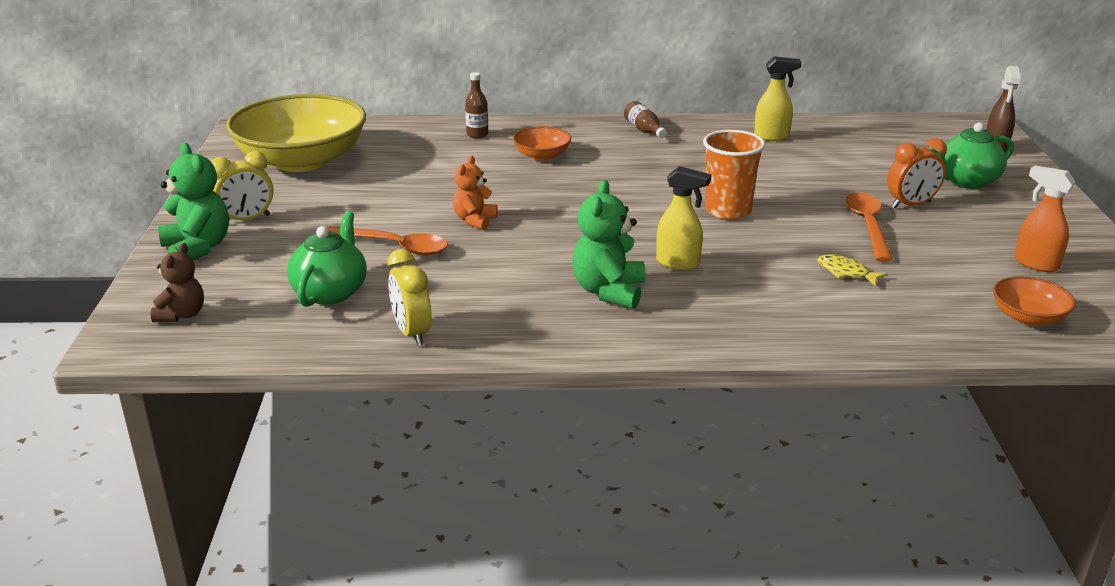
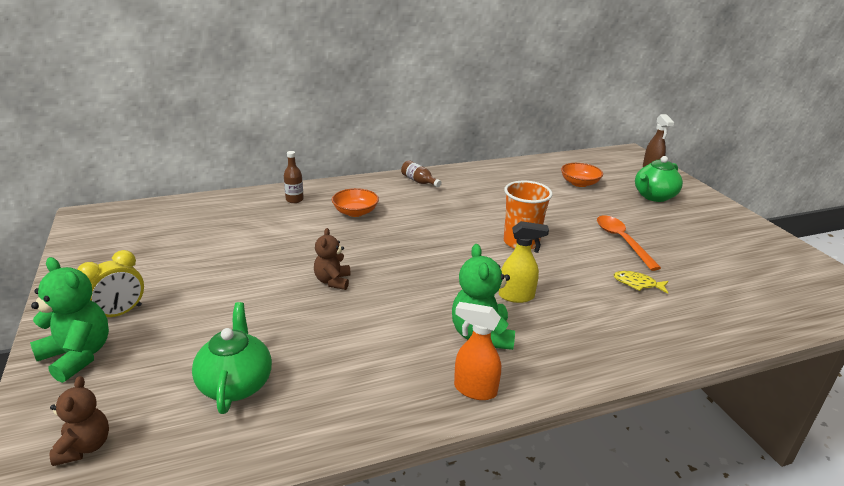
camera: 20 degrees left, 0 degrees up
yellow bowl [226,94,366,172] -> none
orange spoon [327,226,448,255] -> none
yellow clock [388,249,432,346] -> none
orange teddy bear [453,156,498,230] -> brown teddy bear [314,228,351,290]
yellow spray bottle [754,56,801,141] -> none
orange clock [887,138,947,208] -> none
orange bowl [993,276,1076,326] -> orange bowl moved to [561,163,603,187]
orange spray bottle [1014,165,1076,272] -> orange spray bottle moved to [454,302,501,400]

